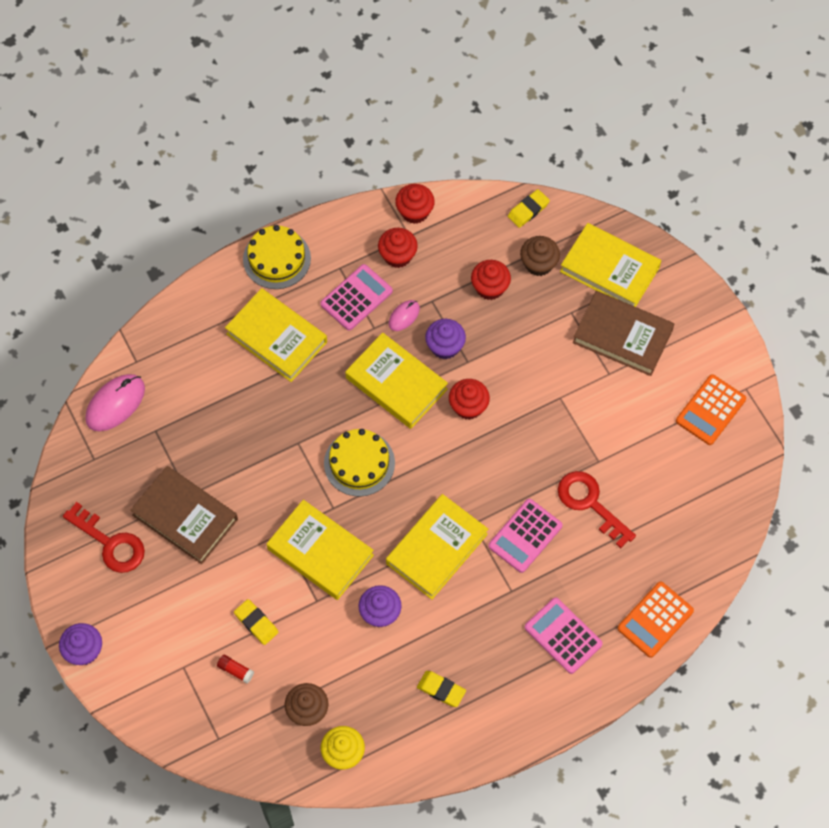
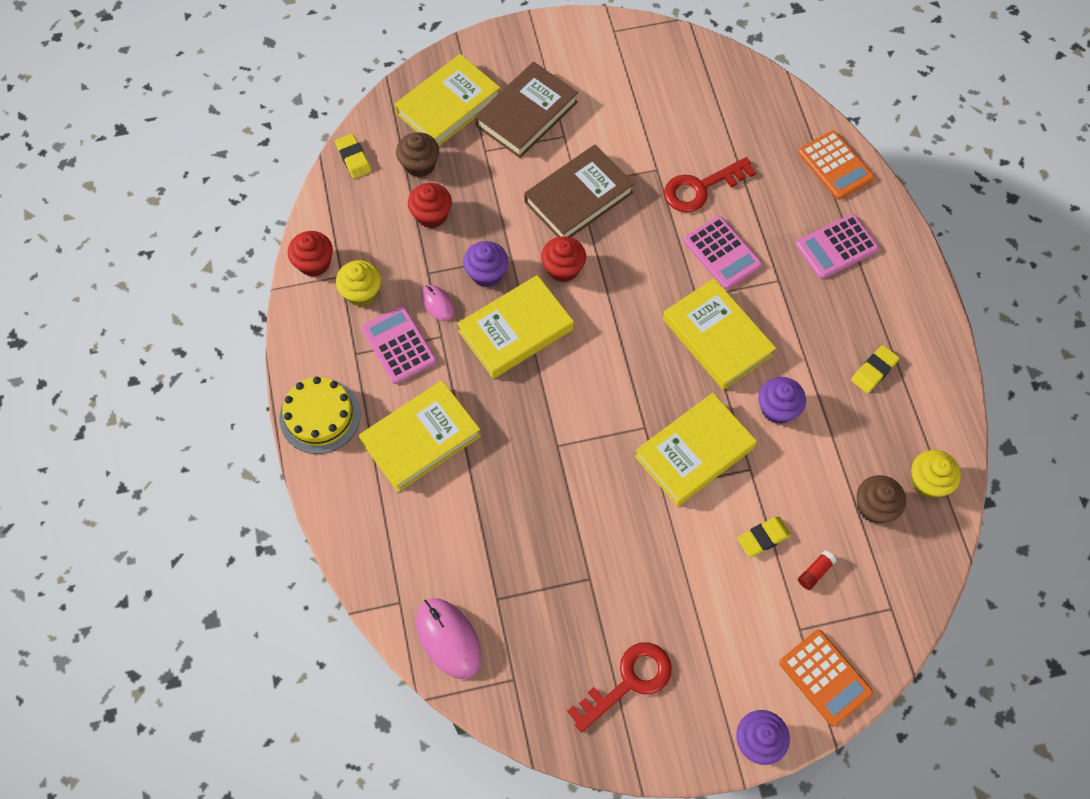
camera: 75 degrees left, 0 degrees up
brown book [130,466,238,564] -> brown book moved to [524,145,634,237]
yellow cake [324,429,395,497] -> none
red cupcake [378,228,418,268] -> yellow cupcake [336,260,381,306]
orange calculator [676,374,746,445] -> orange calculator moved to [779,630,873,726]

